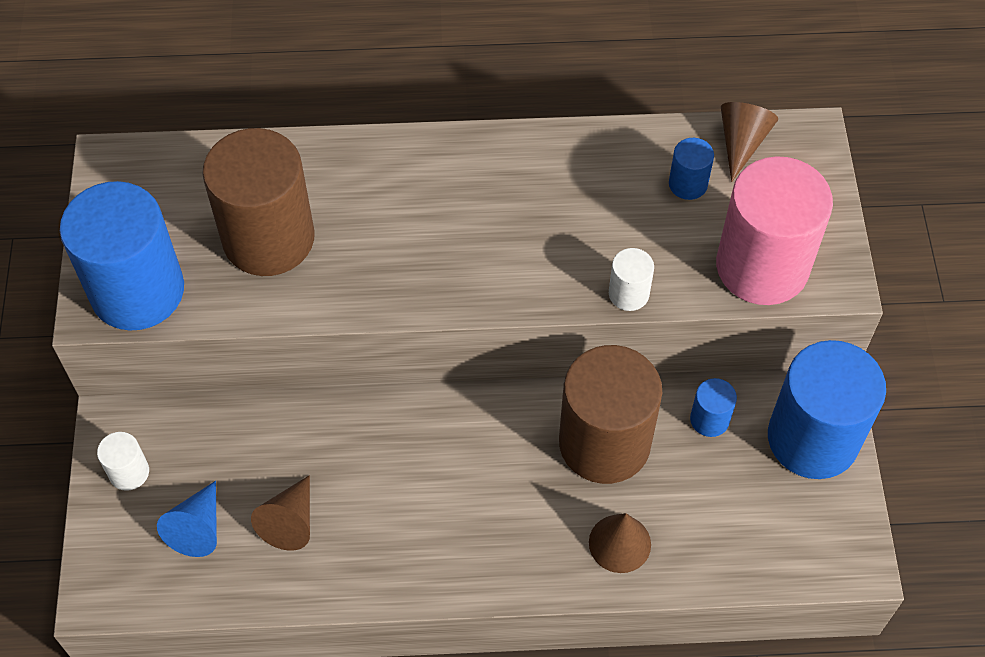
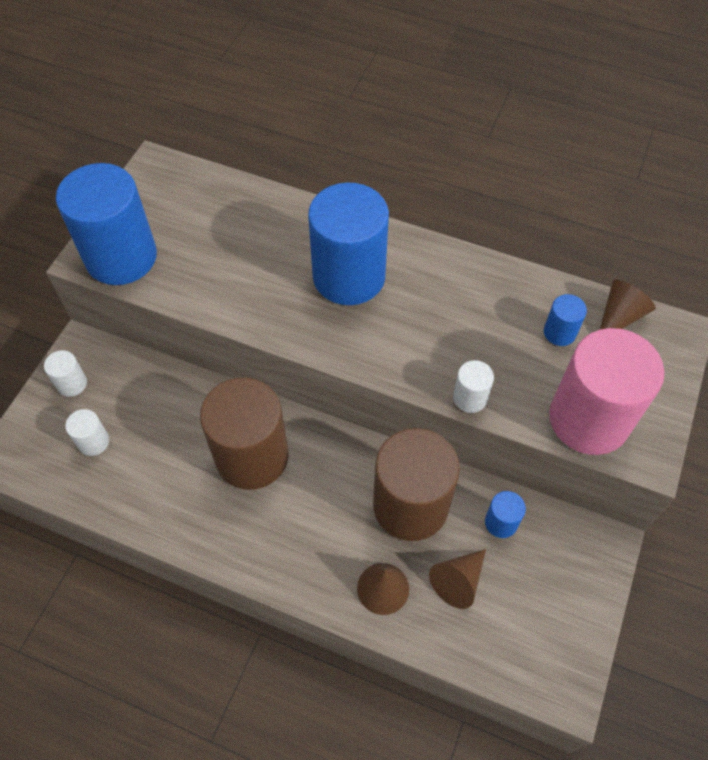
camera: 25 degrees right, 0 degrees up
blue cone [157,481,217,557] -> white cylinder [65,409,109,456]
brown cylinder [203,128,315,276] -> brown cylinder moved to [200,378,288,490]
brown cone [251,475,310,551] -> brown cone moved to [429,549,486,609]
blue cylinder [768,340,886,479] -> blue cylinder moved to [308,183,389,305]

